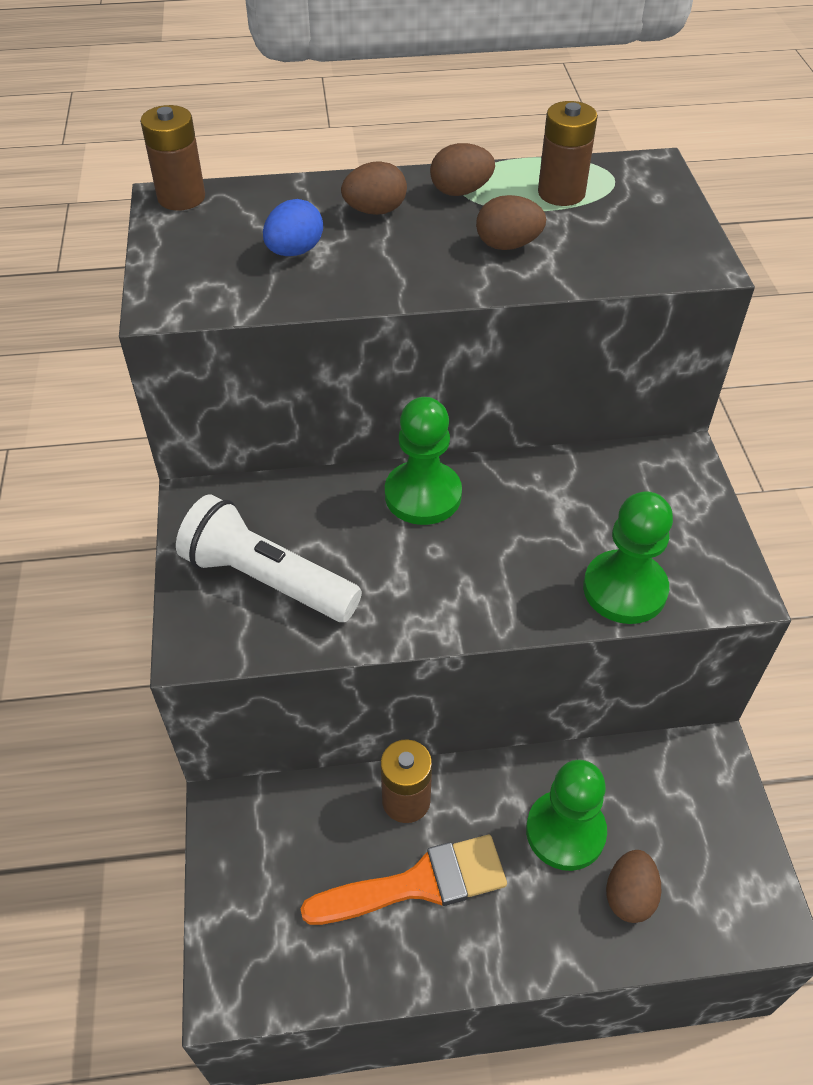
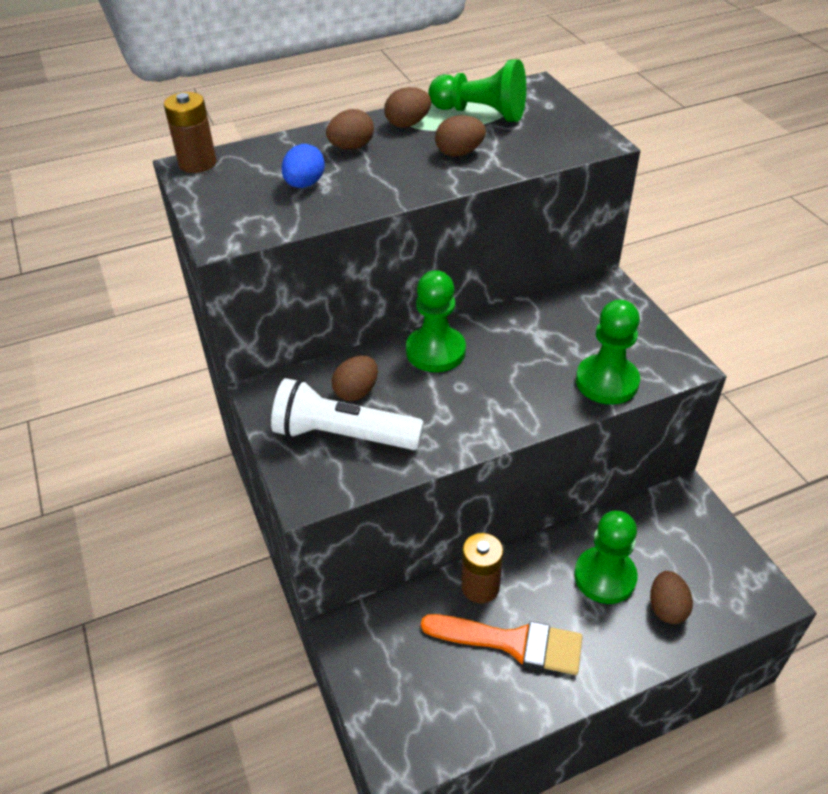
camera: 15 degrees left, 5 degrees down
orange brush [300,835,507,925] -> orange brush turned 45 degrees clockwise [421,614,583,675]
brown battery [538,101,598,206] -> green pawn [428,59,526,122]
none -> brown egg [332,355,378,401]

